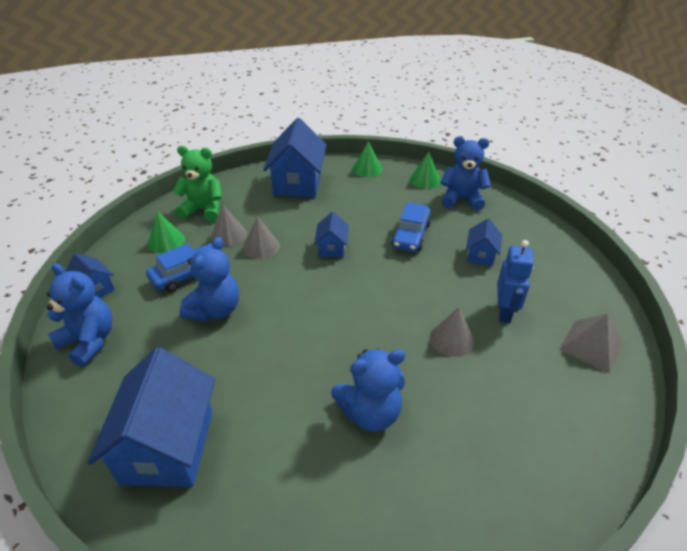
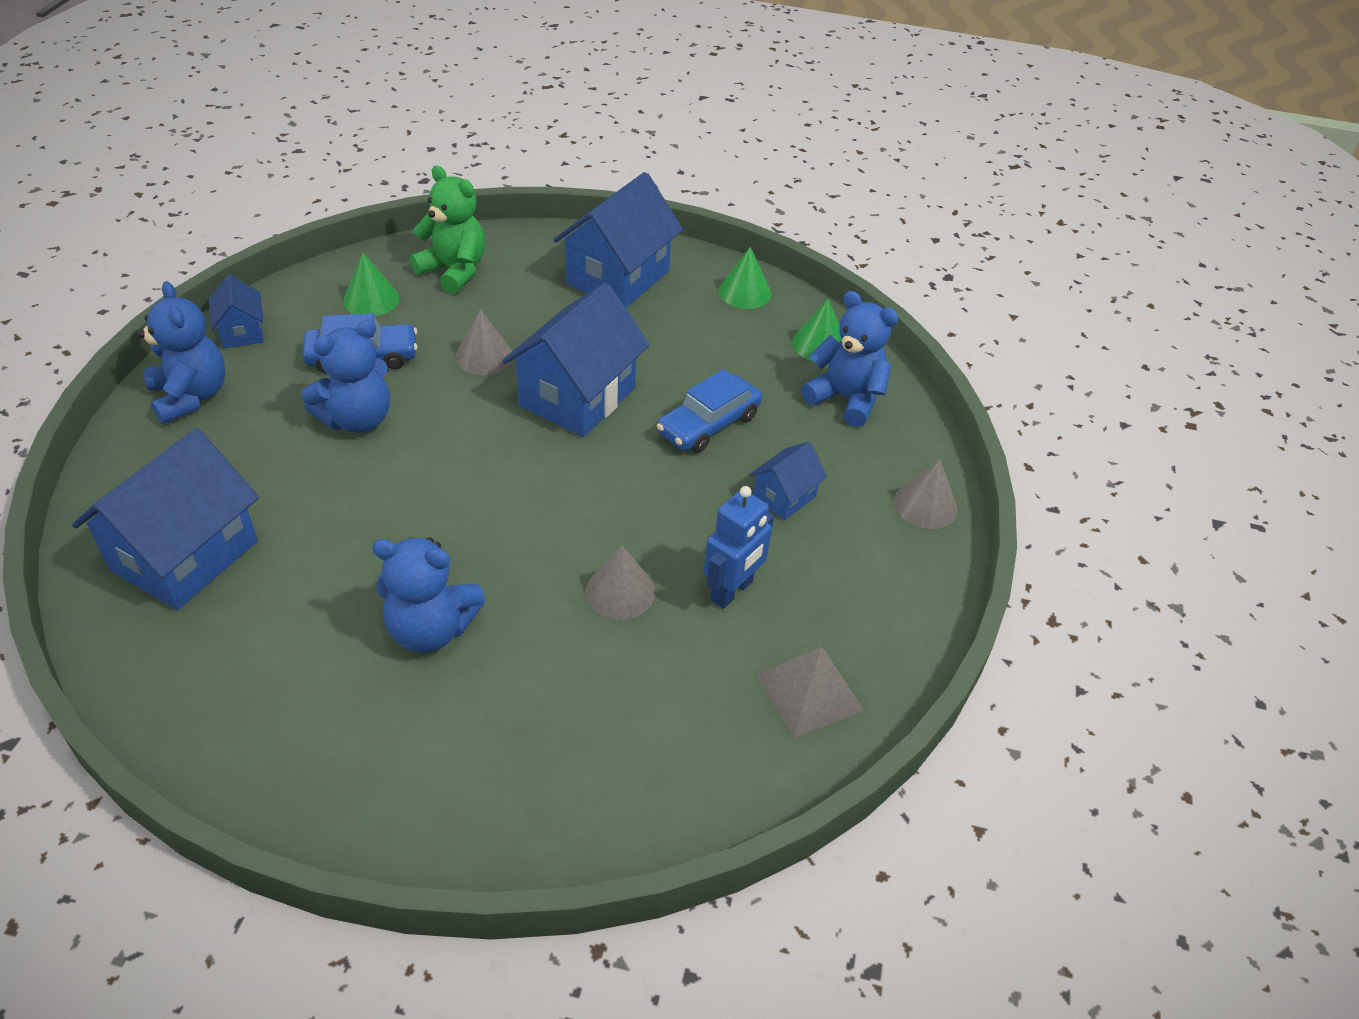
camera: 25 degrees right, 5 degrees up
grey cone [211,205,247,247] -> grey cone moved to [894,459,957,529]
blue house [314,212,349,258] -> blue house [502,283,650,437], size x2.00

